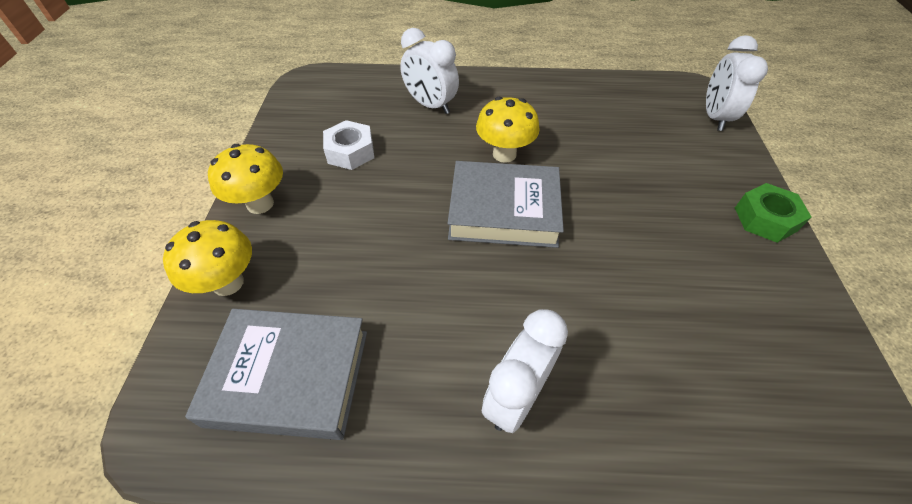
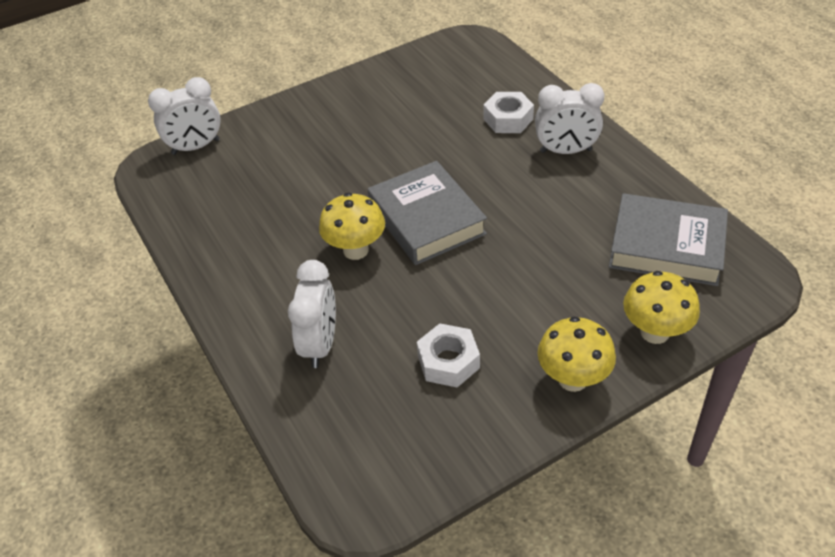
camera: 120 degrees left, 5 degrees down
grey book [185,309,367,440] -> grey book turned 45 degrees counterclockwise [609,193,728,286]
green nut [735,183,811,243] -> none
none -> white nut [483,92,534,133]

